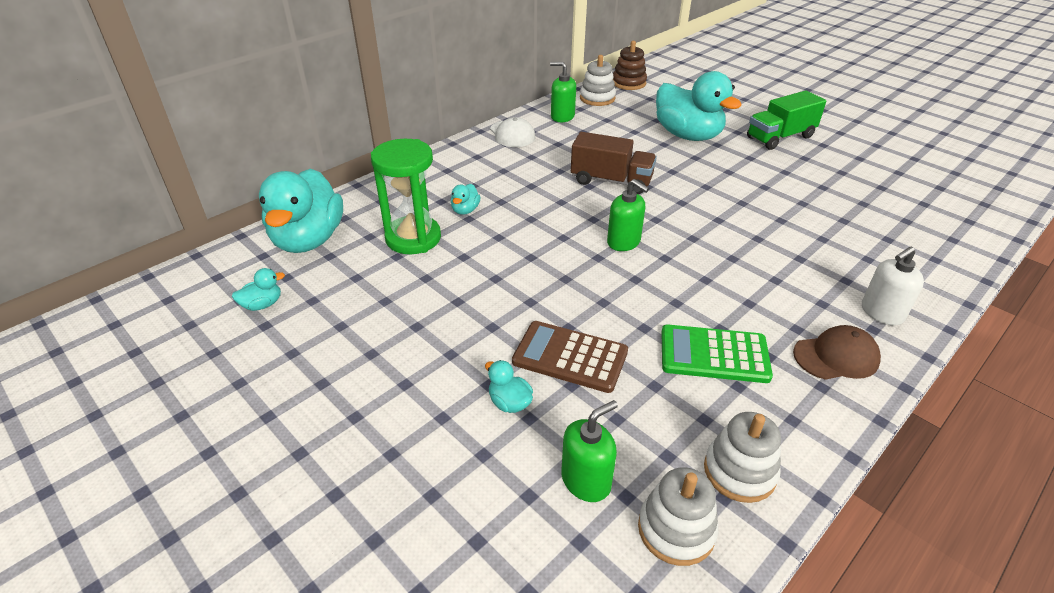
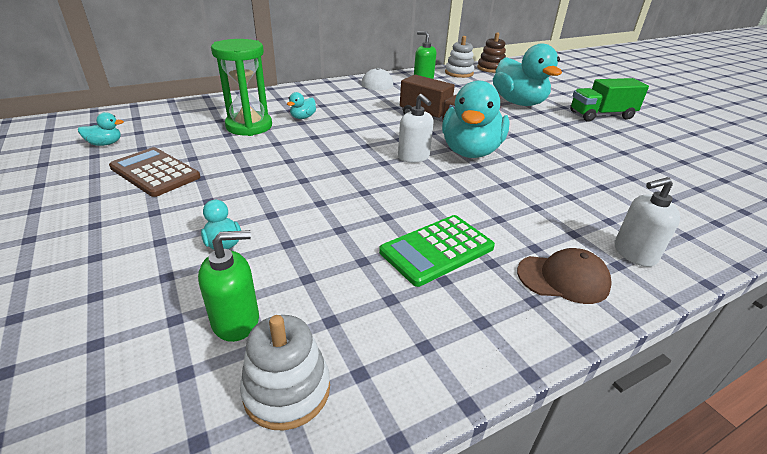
camera: 15 degrees right, 5 degrees down
turquoise duck [259,168,343,253] -> turquoise duck moved to [442,81,509,158]
brown calculator [512,321,628,393] -> brown calculator moved to [109,147,200,197]
green soap dispenser [607,179,649,251] -> white soap dispenser [398,94,434,163]
green calculator [661,325,773,383] -> green calculator turned 60 degrees counterclockwise [379,215,495,287]
white stacking toy [704,412,781,503] -> none

